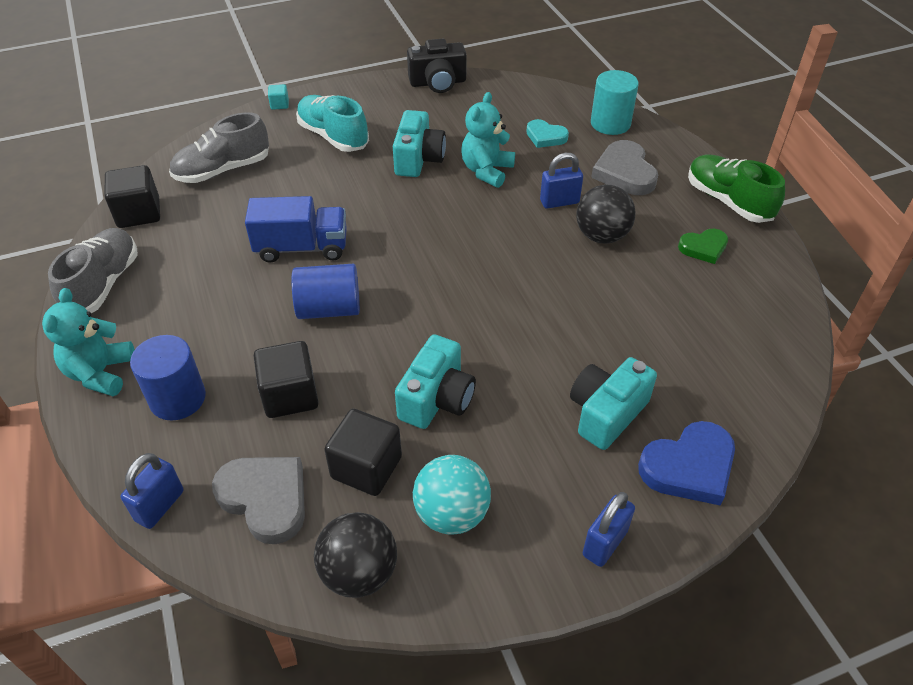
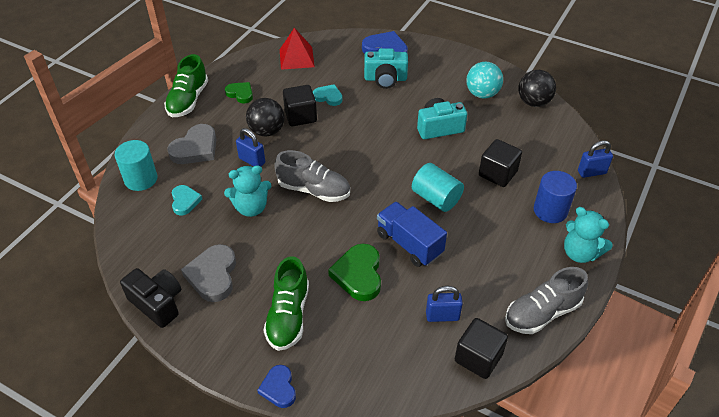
camera: 130 degrees left, 0 degrees up
turquoise teddy bear [42,288,134,396] -> turquoise teddy bear turned 75 degrees clockwise [564,207,613,263]
grey shoe [169,112,269,183] -> grey shoe moved to [274,150,350,202]
grey heart [212,457,305,544] -> grey heart moved to [181,244,236,302]
turquoise cube [268,84,289,110] -> blue heart [257,365,296,408]
blue cylinder [292,264,360,319] -> turquoise cylinder [412,163,464,212]
turquoise shoe [296,95,369,152] -> green shoe [263,256,309,351]
black cube [324,409,402,496] -> black cube moved to [283,85,317,126]
turquoise camera [393,110,446,177] -> none
blue padlock [583,492,635,567] -> blue padlock moved to [426,286,463,322]
none -> red pyramid [280,28,315,70]
none -> turquoise heart [313,84,343,106]
none -> green heart [328,243,381,301]

